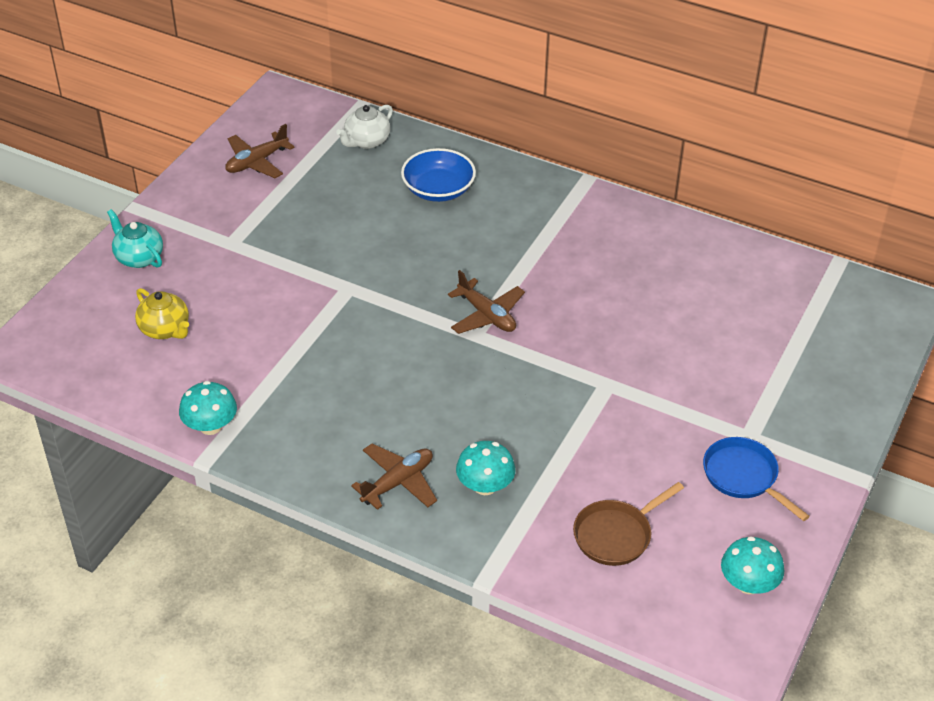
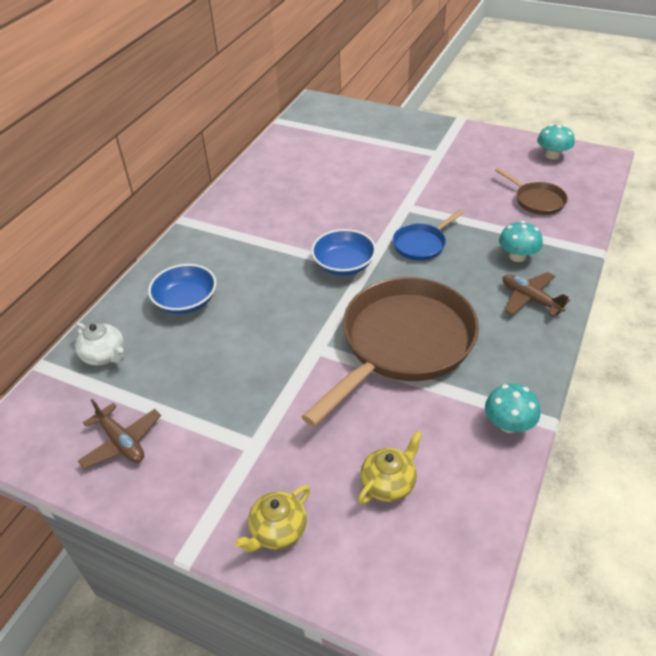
camera: 90 degrees left, 0 degrees up
turquoise teapot [107,209,163,268] -> yellow teapot [235,485,310,552]
brown plane [448,270,525,334] -> blue bowl [311,229,376,276]
blue pan [703,437,810,521] -> blue pan moved to [393,210,464,261]
none -> brown pan [301,277,479,427]

